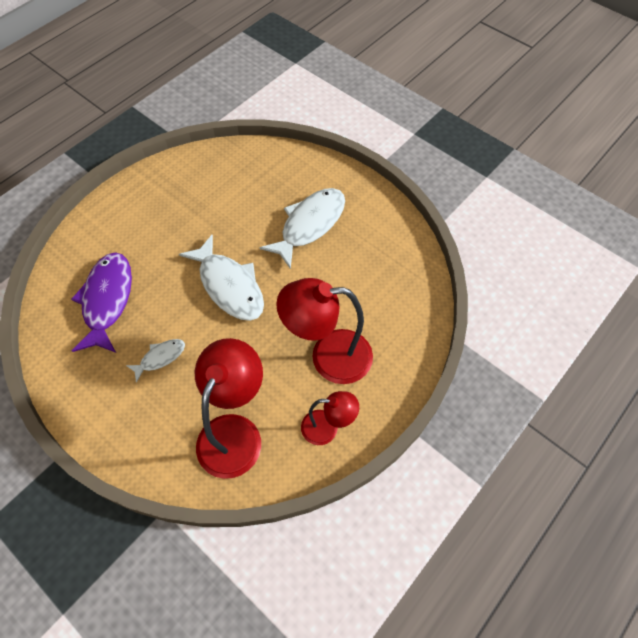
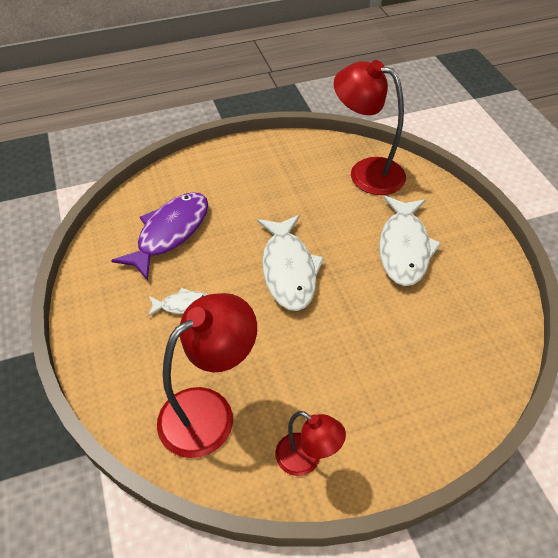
camera: 30 degrees right, 10 degrees down
white fish [259,188,345,269] -> white fish turned 120 degrees clockwise [379,196,441,286]
red lamp [276,278,373,384] -> red lamp moved to [334,60,406,195]

